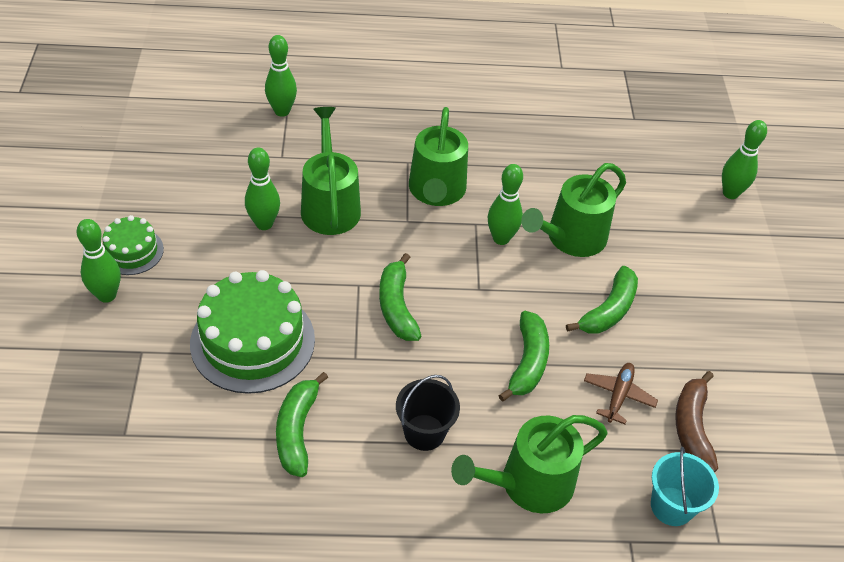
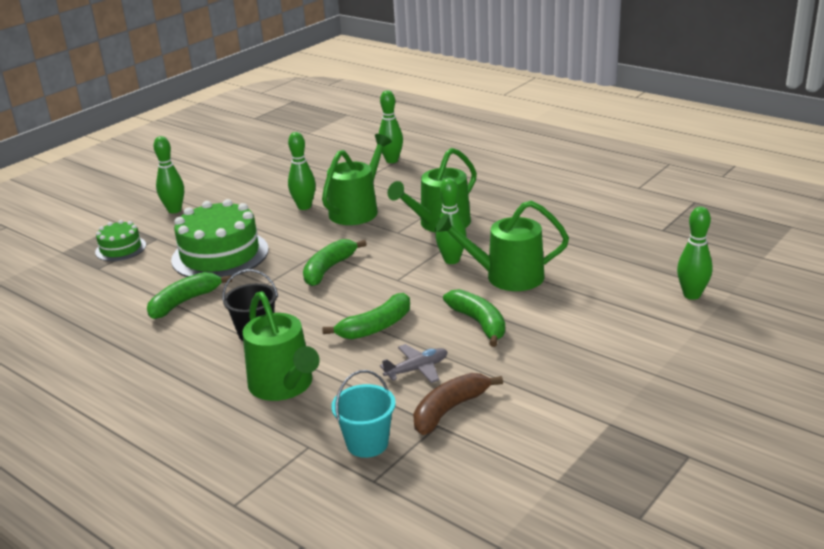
camera: 45 degrees right, 20 degrees down
green cake [102,215,164,275] -> green cake moved to [95,220,146,261]
green watering can [451,415,608,513] -> green watering can turned 135 degrees counterclockwise [243,291,320,401]
green banana [566,266,638,334] -> green banana turned 105 degrees counterclockwise [443,289,505,347]
brown plane [584,363,658,424] -> grey plane [380,344,448,383]

